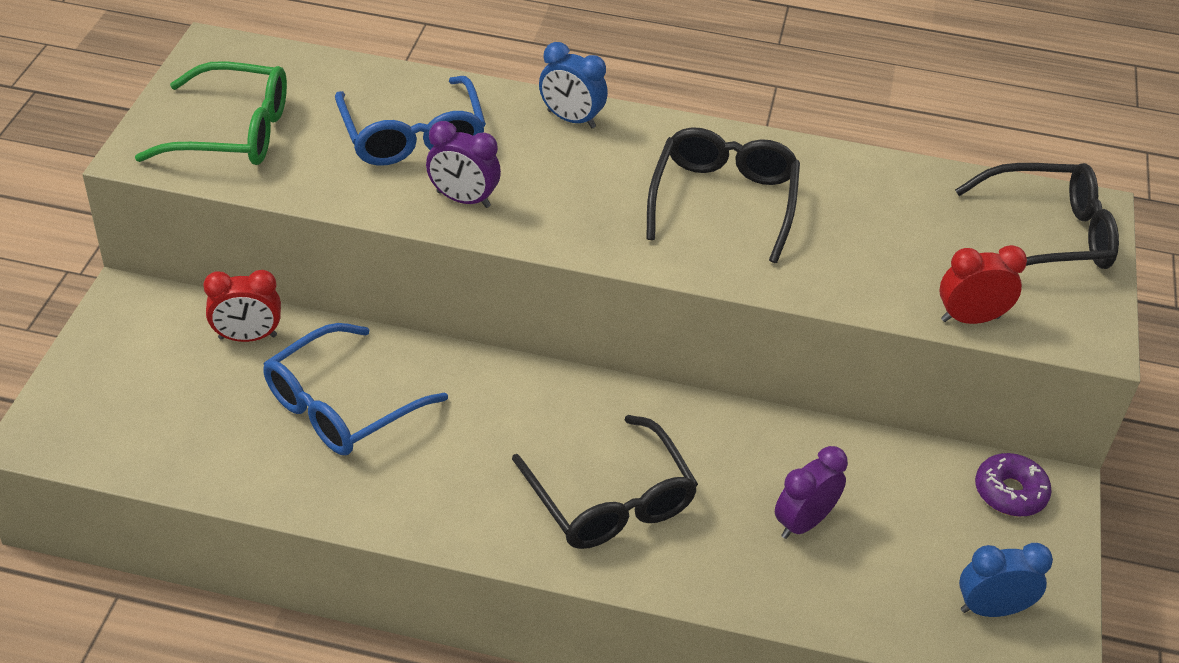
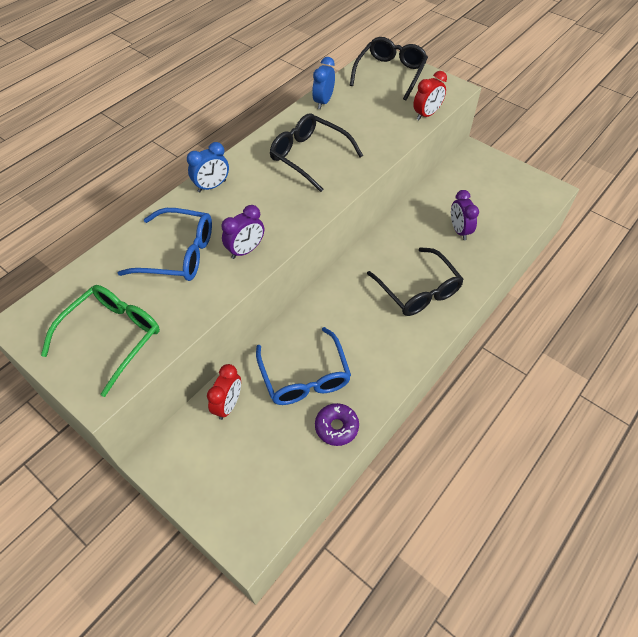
camera: 60 degrees left, 10 degrees up
black glasses [512,415,698,549] -> black glasses turned 60 degrees clockwise [367,247,464,316]
red clock [939,245,1027,324] -> red clock turned 150 degrees counterclockwise [413,71,447,120]
blue clock [959,543,1053,617] -> blue clock moved to [312,57,335,109]
purple donut [975,453,1052,517] -> purple donut moved to [315,403,359,446]

